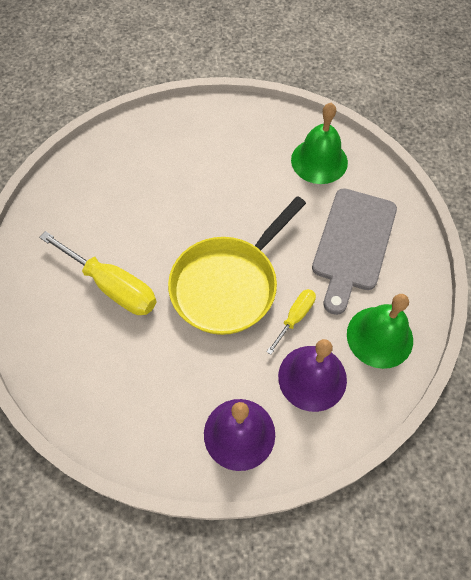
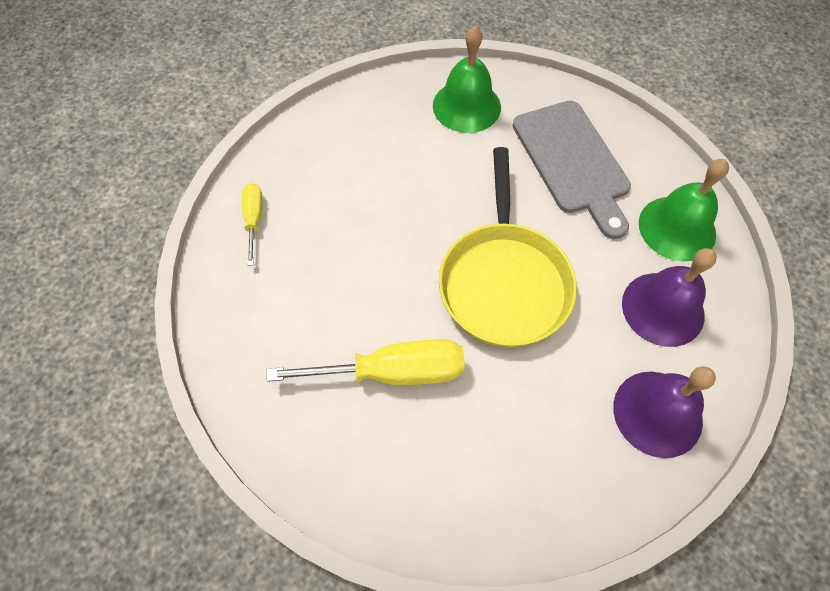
camera: 40 degrees left, 0 degrees up
yellow screwdriver [266,289,316,355] -> yellow screwdriver moved to [242,183,262,266]

